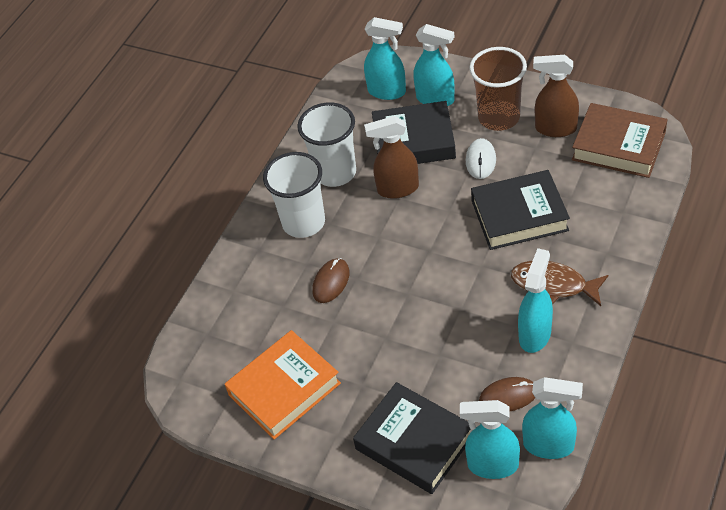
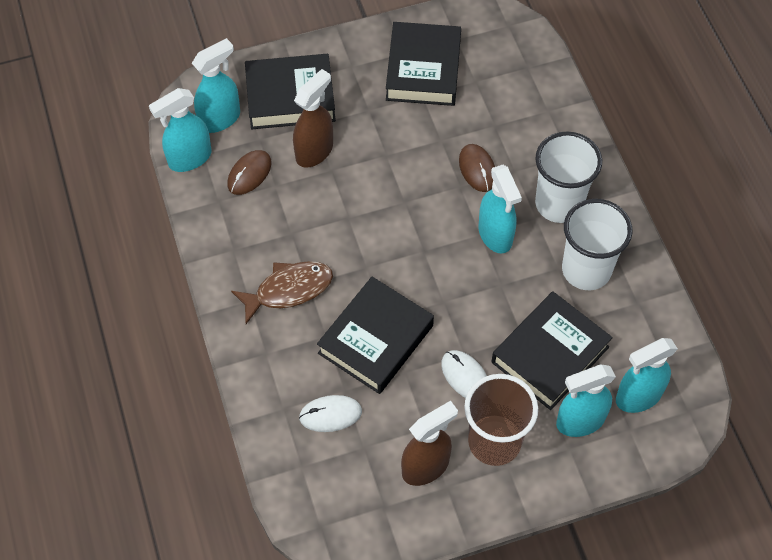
camera: 130 degrees right, 10 degrees up
orange book [224,330,341,439] -> black book [386,22,461,106]
brown spray bottle [364,116,419,199] -> brown spray bottle moved to [293,69,333,168]
turquoise spray bottle [518,248,553,353] -> turquoise spray bottle moved to [479,165,522,253]
brown book [572,103,667,178] -> none
none -> white mouse [299,395,362,432]

